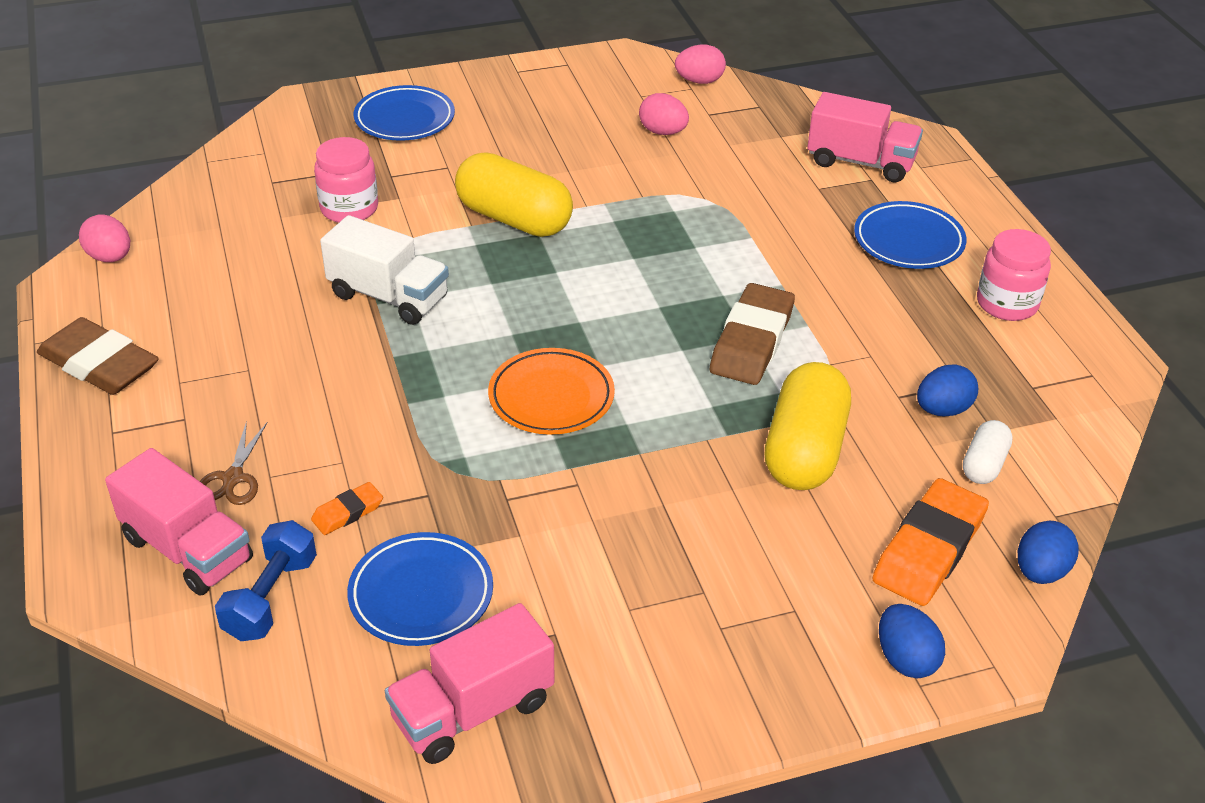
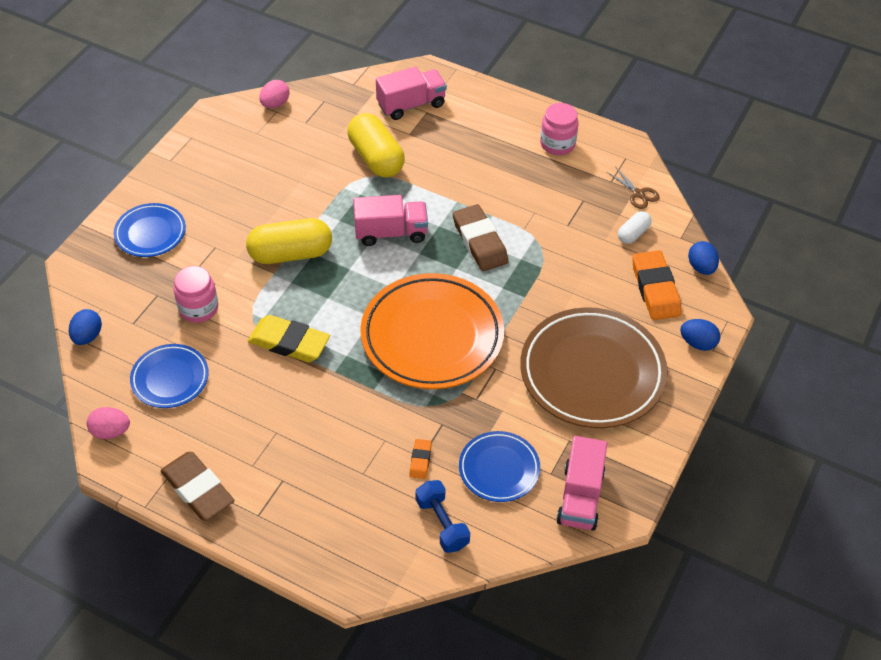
camera: 45 degrees left, 10 degrees up
brown eraser [37,317,159,395] -> brown eraser turned 60 degrees clockwise [160,452,234,521]
pink truck [105,448,253,595] -> pink truck moved to [353,195,428,246]
brown scissors [200,421,268,505] -> brown scissors moved to [607,168,660,209]
white truck [320,215,449,325] -> yellow eraser [248,315,330,362]
orange plate [488,348,615,435] -> orange plate [360,273,504,389], size x1.90
pink egg [639,93,689,135] -> none
yellow capsule [765,362,851,490] -> yellow capsule moved to [348,113,405,178]
blue plate [854,201,967,269] -> blue plate moved to [130,344,209,408]
blue egg [917,364,978,416] -> blue egg moved to [69,309,102,345]
white capsule [963,420,1013,484] -> white capsule turned 60 degrees clockwise [618,211,652,244]
none -> brown plate [520,307,668,428]

